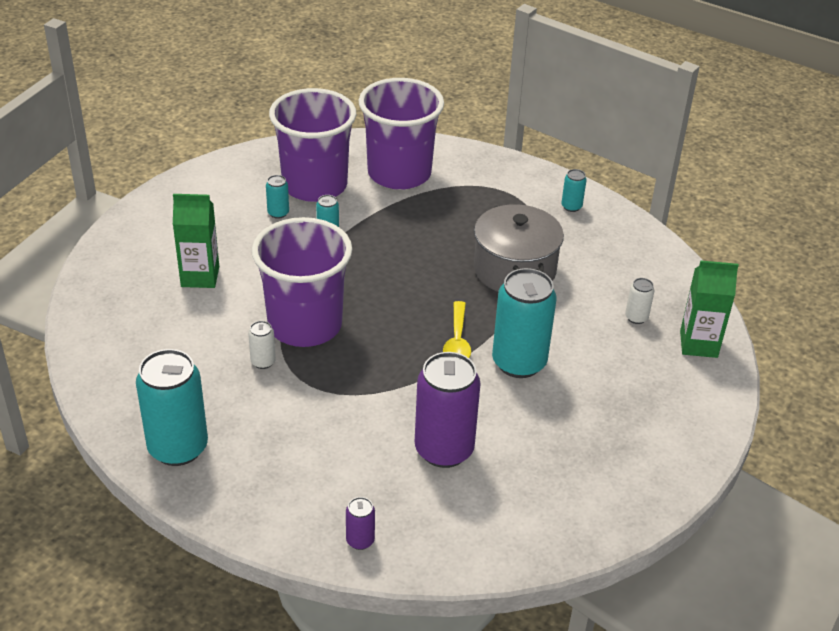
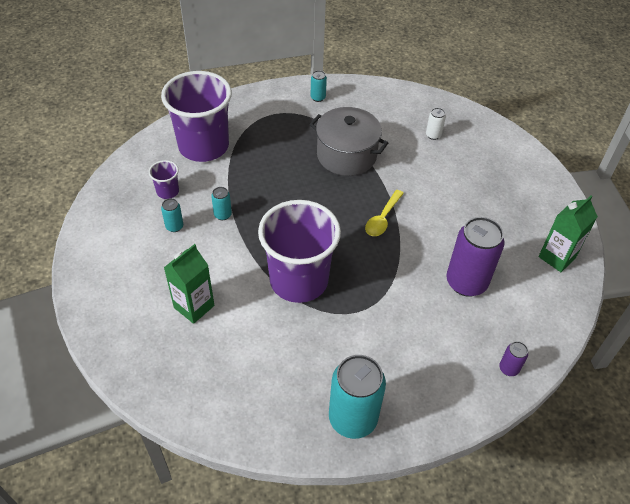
camera: 50 degrees left, 10 degrees up
white can [248,321,276,369] -> none
purple cup [269,88,356,202] -> purple cup [149,160,179,199], size x0.42
yellow spoon [443,301,471,358] -> yellow spoon turned 75 degrees clockwise [365,190,404,236]
turquoise can [492,268,557,378] -> none
green carton [680,260,739,358] -> green carton moved to [538,196,598,272]

